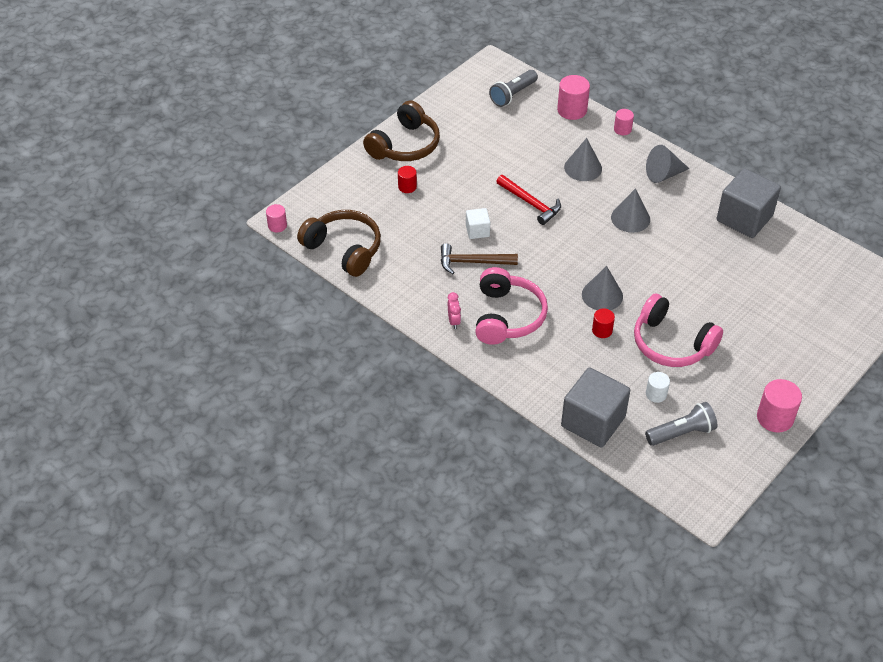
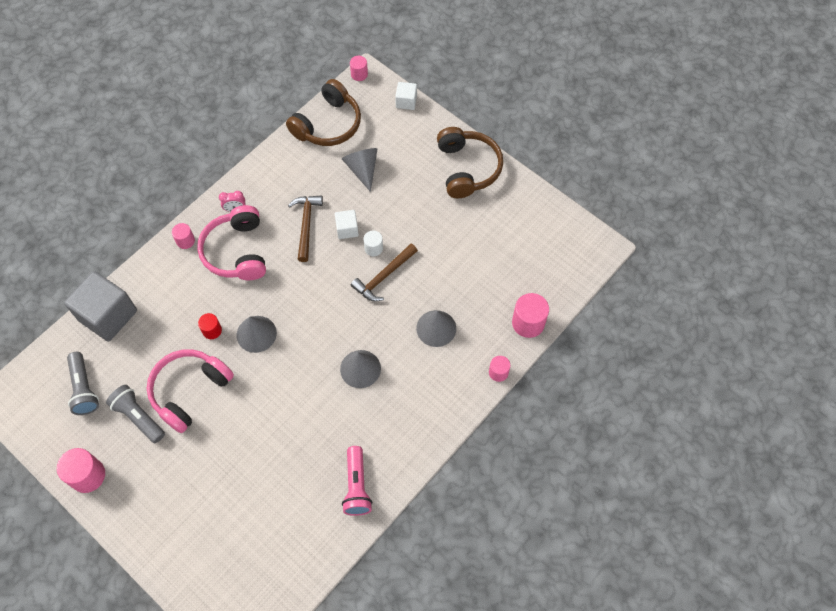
camera: 90 degrees right, 15 degrees up
brown headphones [363,100,440,161] -> brown headphones turned 135 degrees counterclockwise [437,127,503,198]
red cylinder [398,166,417,193] -> none
pink headphones [475,267,548,345] -> pink headphones turned 75 degrees clockwise [197,205,266,280]
grey flashlight [489,70,538,107] -> grey flashlight moved to [106,385,165,443]
red hammer [496,175,561,225] -> brown hammer [351,244,418,301]
grey cone [646,145,689,183] -> grey cone moved to [342,148,377,192]
white cylinder [646,372,670,403] -> white cylinder moved to [364,230,383,256]
grey cube [717,168,781,238] -> pink flashlight [342,446,372,516]
none -> pink cylinder [172,223,195,249]
none -> white cube [395,82,417,110]

